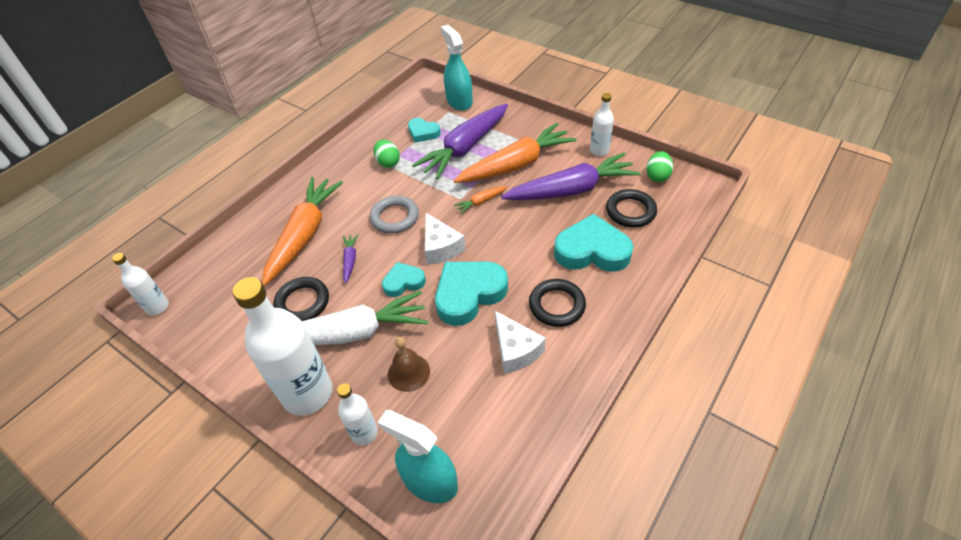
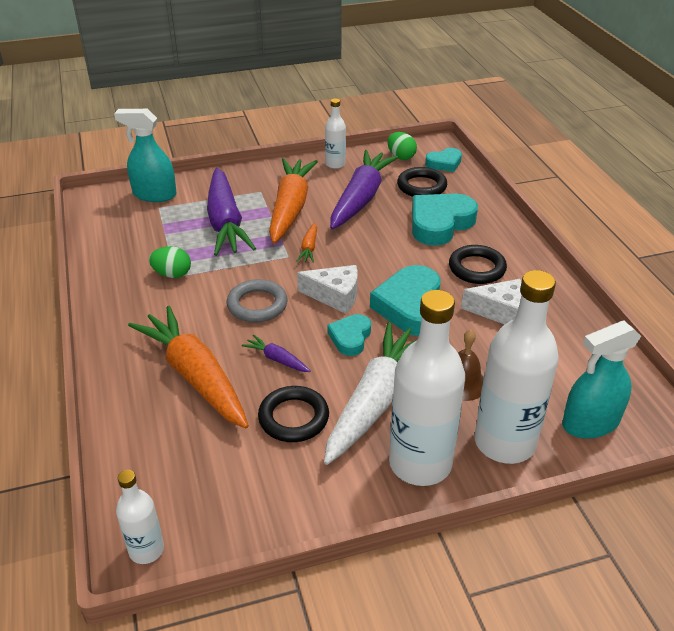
camera: 55 degrees left, 10 degrees down
white bottle [337,383,378,445] -> white bottle [474,270,559,464], size x1.98
turquoise heart [408,118,441,143] -> turquoise heart moved to [425,148,462,172]

